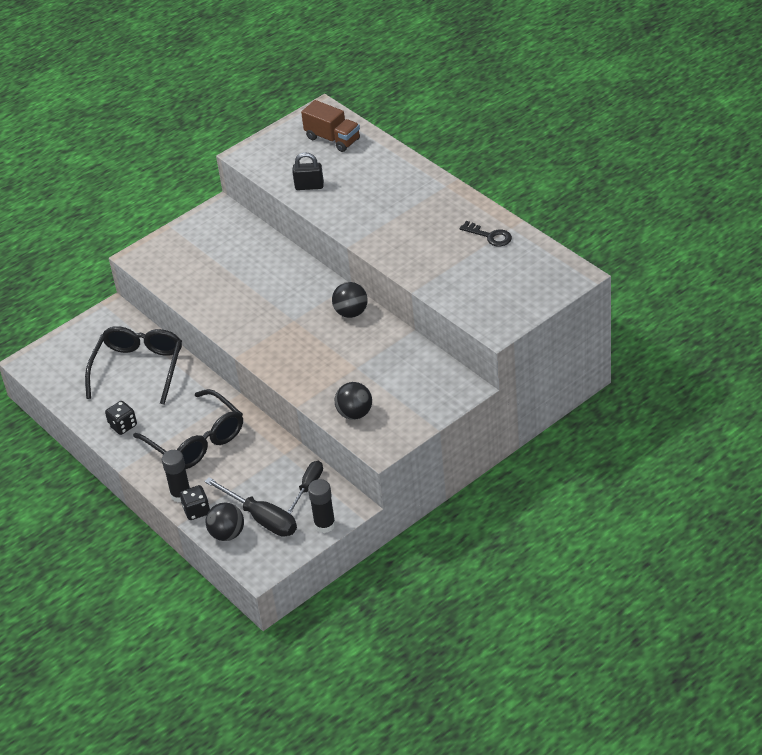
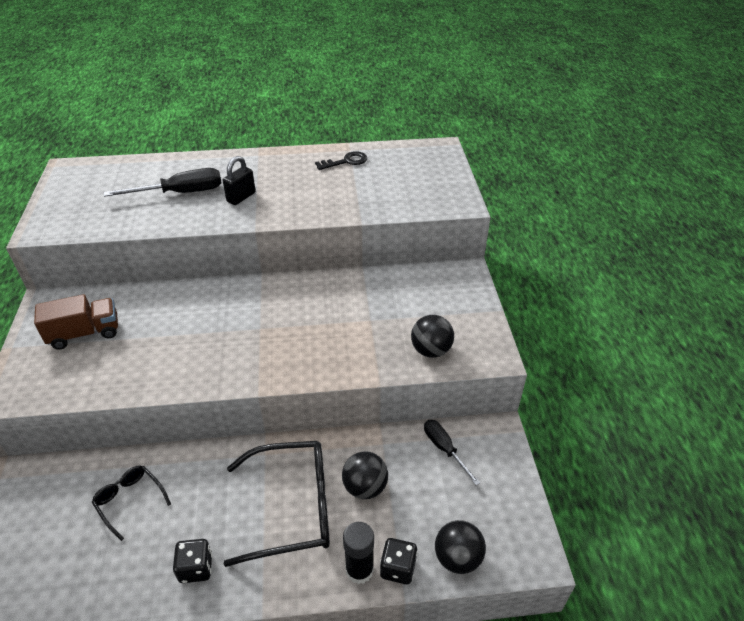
camera: 60 degrees left, 0 degrees up
black glasses [85,326,182,405] -> black glasses [92,466,171,541], size x0.51
black screwdriver [204,477,297,537] -> black screwdriver moved to [104,168,222,197]
black padlock [292,153,324,190] -> black padlock moved to [223,156,256,205]
brown truck [301,100,360,152] -> brown truck moved to [34,294,118,350]
black glue stick [308,479,336,533] -> none
black ball [332,282,368,318] -> black ball moved to [342,451,388,499]

